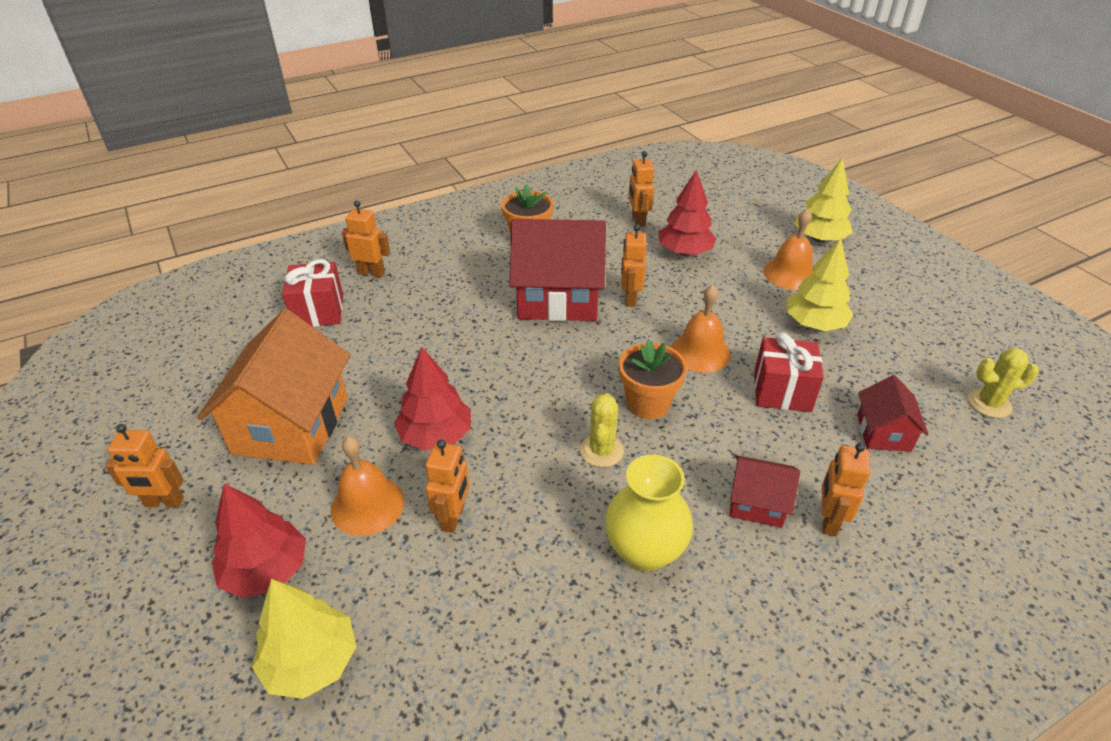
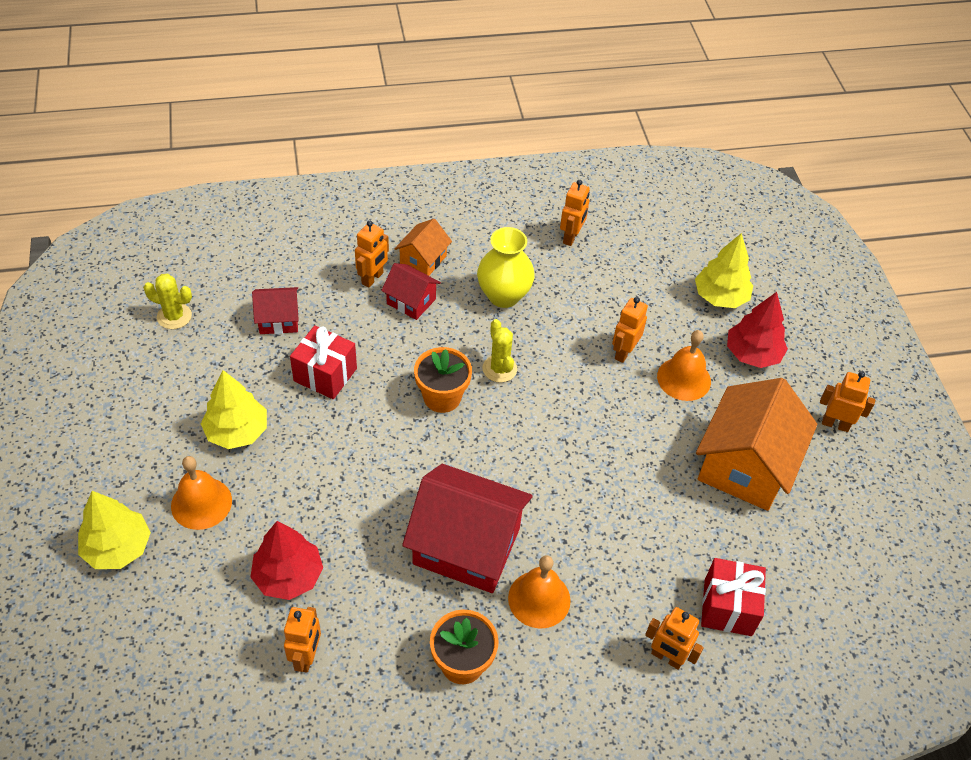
camera: 165 degrees left, 10 degrees up
red tree [394,346,471,451] -> none
yellow cactus [580,393,624,467] -> yellow cactus turned 45 degrees counterclockwise [482,319,517,383]
orange robot [621,225,646,307] -> orange robot moved to [560,180,590,246]
orange bell [671,284,731,373] -> orange bell moved to [508,555,571,629]
red house [857,375,929,452] -> red house turned 60 degrees clockwise [252,287,299,334]
none -> orange house [395,219,452,276]

